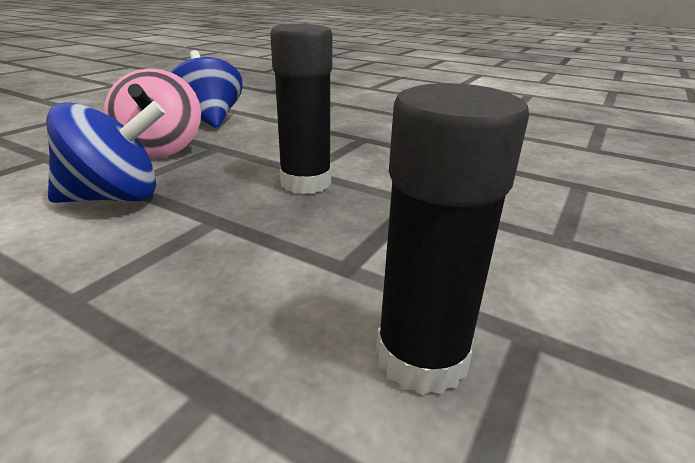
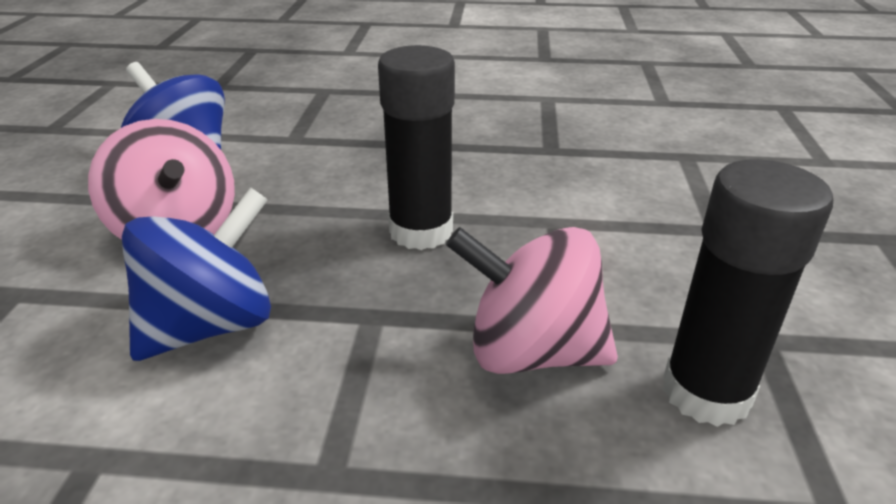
camera: 25 degrees left, 5 degrees up
none -> pink spinning top [446,227,618,374]

